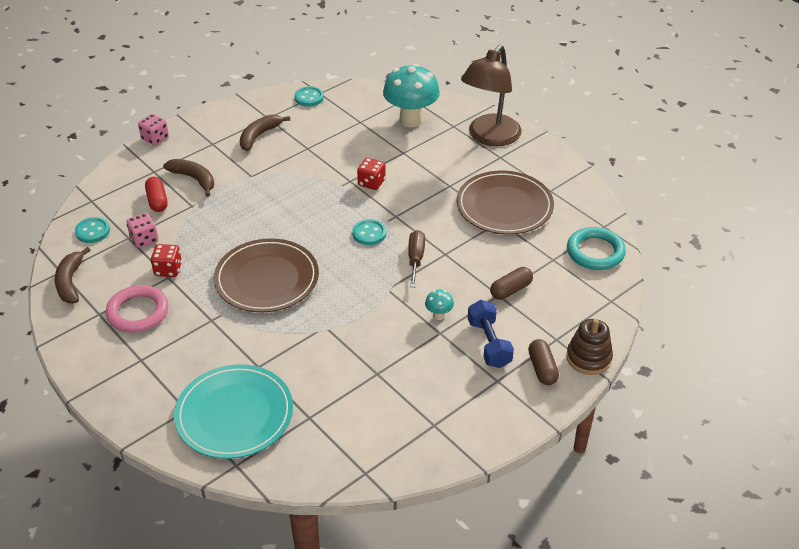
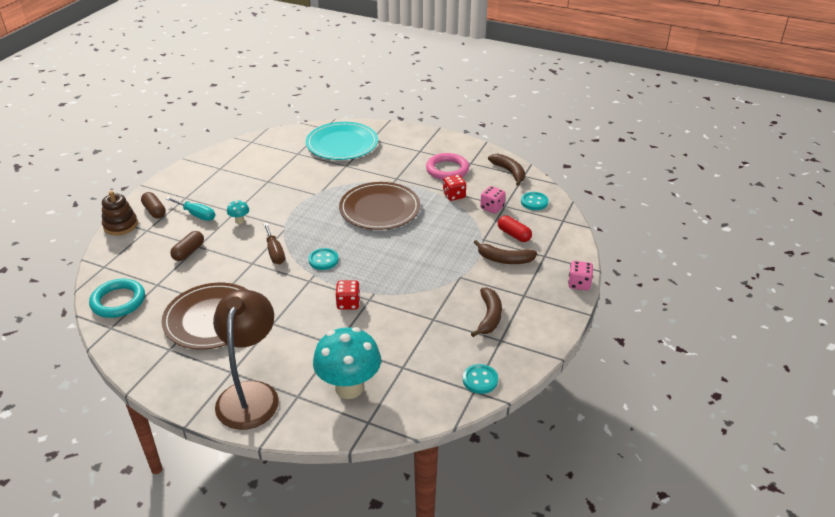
camera: 155 degrees right, 5 degrees down
blue dumbbell [468,300,514,368] -> turquoise screwdriver [166,197,215,221]

